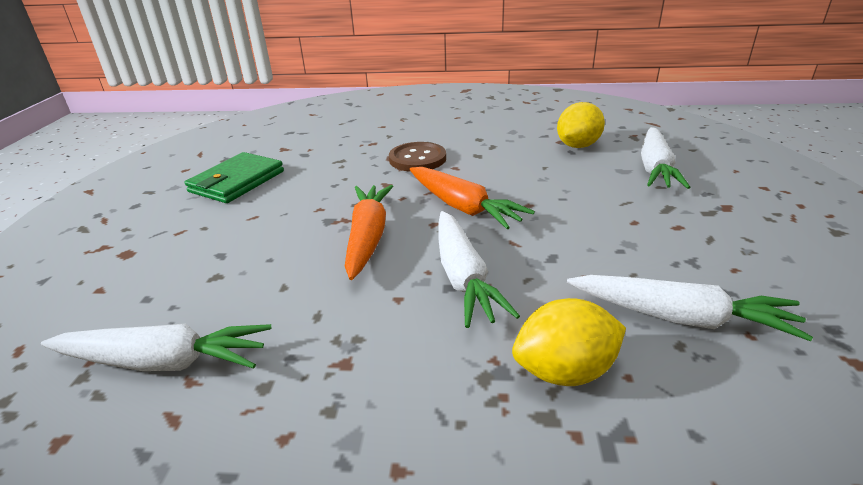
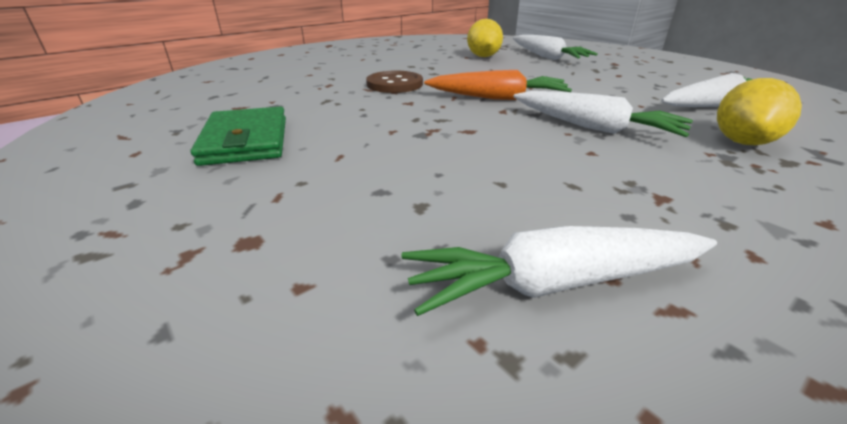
camera: 45 degrees left, 0 degrees up
white carrot [41,323,272,371] -> white carrot turned 150 degrees counterclockwise [402,226,717,316]
orange carrot [345,185,393,280] -> none

